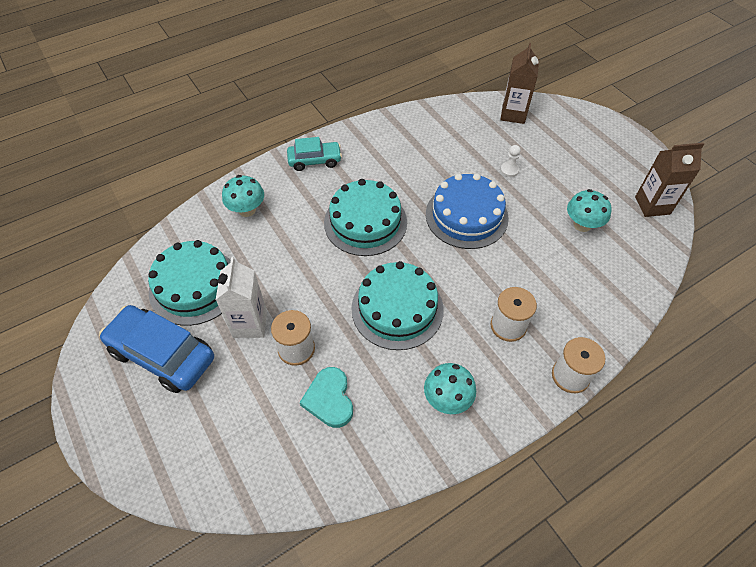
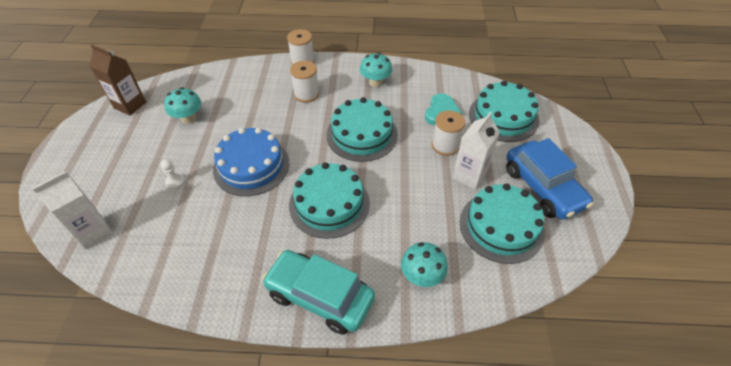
camera: 145 degrees left, 5 degrees down
turquoise car [287,137,342,171] -> turquoise car [262,250,375,335], size x1.67
brown carton [500,43,539,124] -> white carton [32,171,113,250]
none -> turquoise cake [469,81,539,142]

